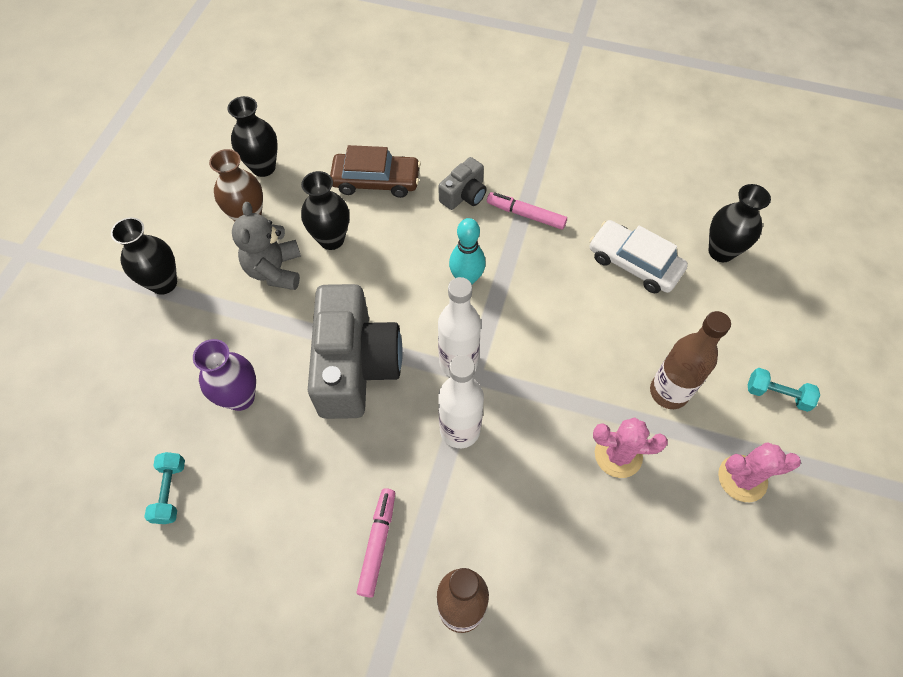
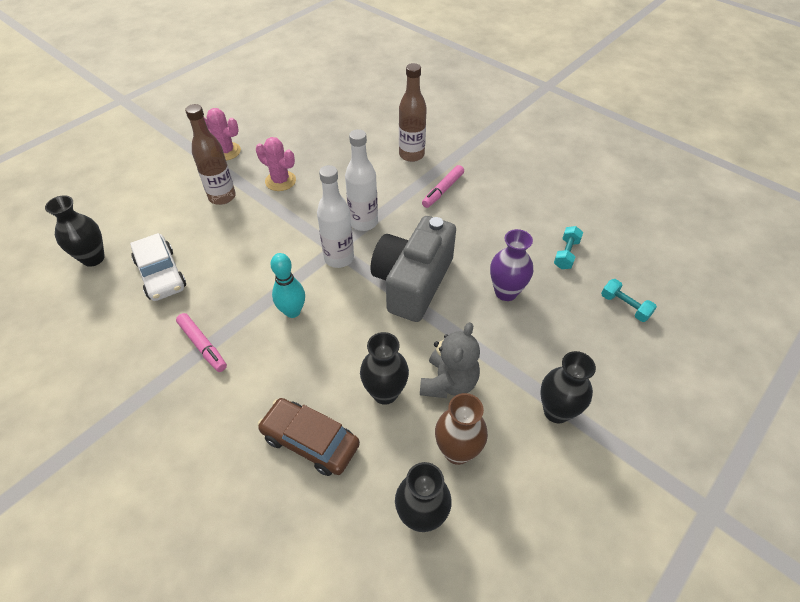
camera: 155 degrees left, 10 degrees down
grey camera [438,157,487,210] -> none
turquoise dumbbell [748,368,820,412] -> turquoise dumbbell moved to [601,279,657,322]

